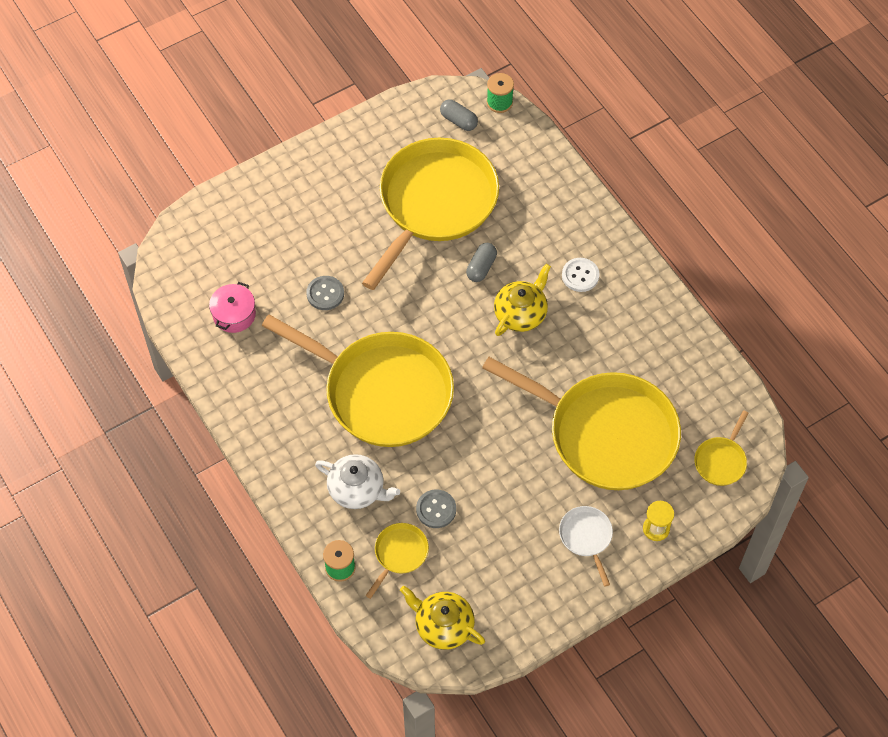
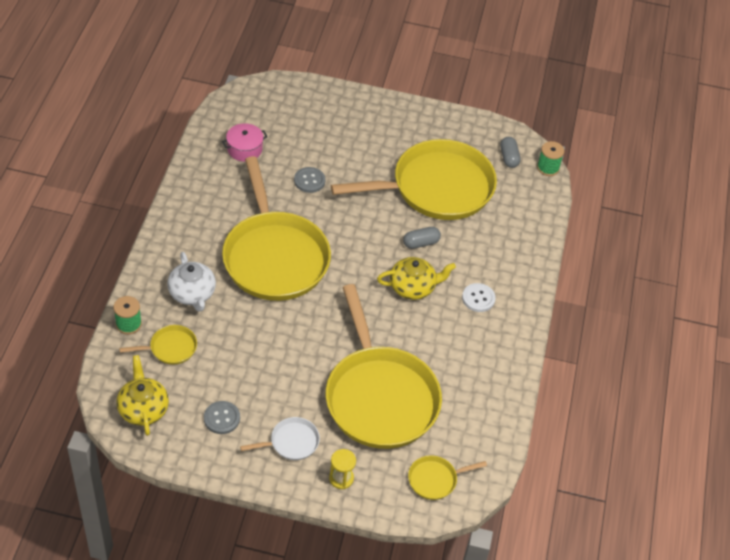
camera: 40 degrees right, 10 degrees down
grey button [416,490,456,528] -> grey button moved to [204,401,240,434]
white pan [559,506,613,586] -> white pan turned 45 degrees clockwise [240,417,320,460]

